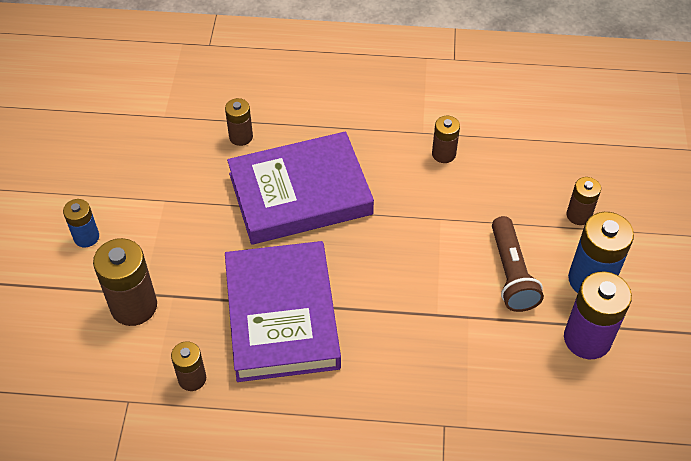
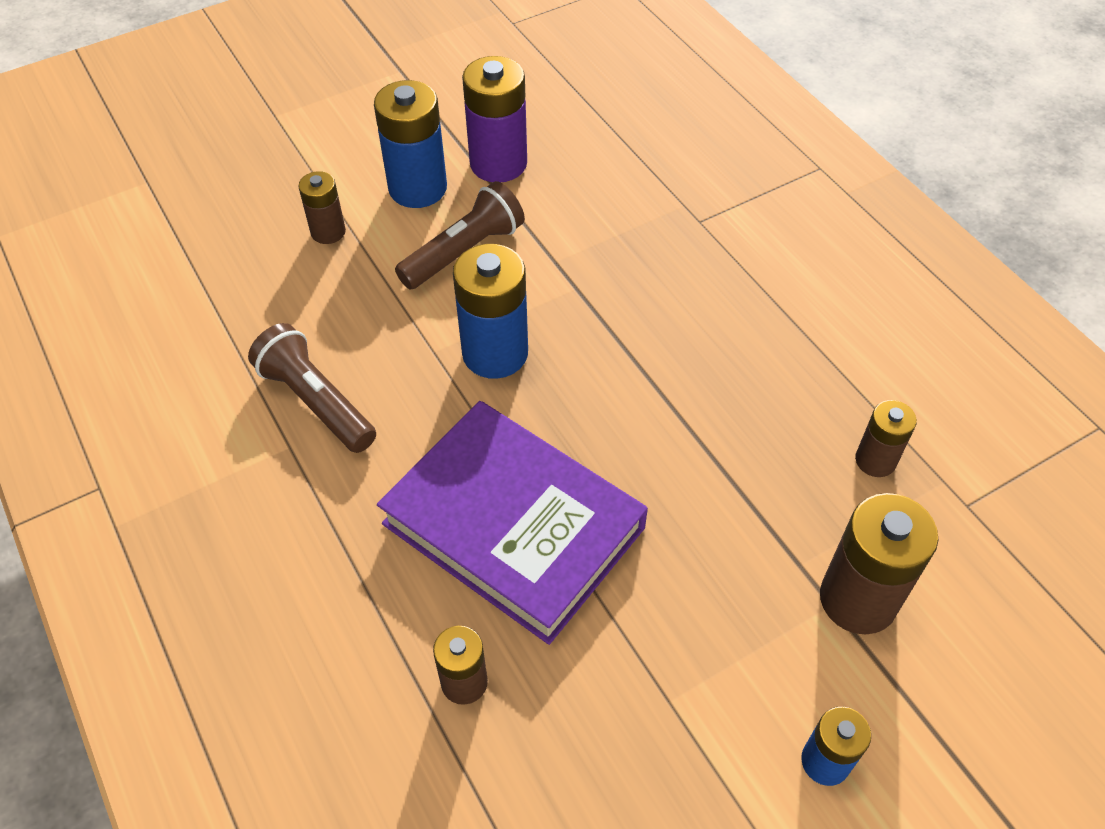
camera: 125 degrees left, 0 degrees up
purple book [225,241,341,382] -> none
brown battery [432,116,460,163] -> brown flashlight [248,323,376,453]
none -> blue battery [453,244,528,379]

